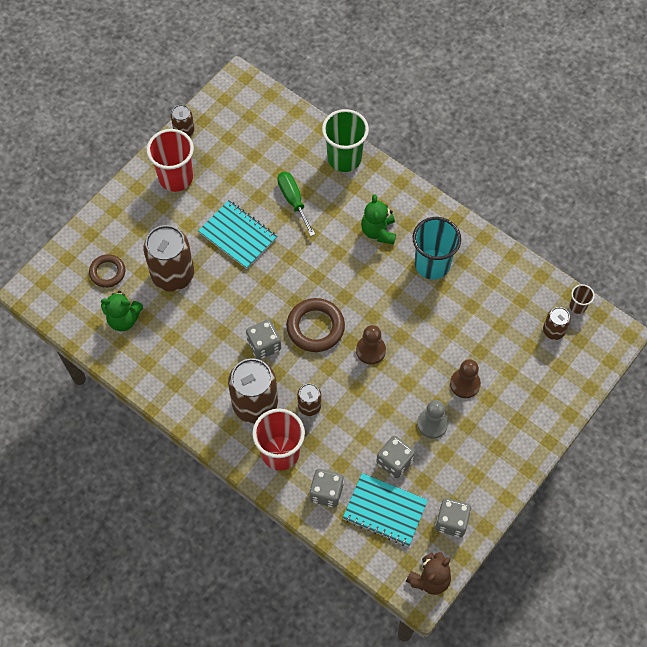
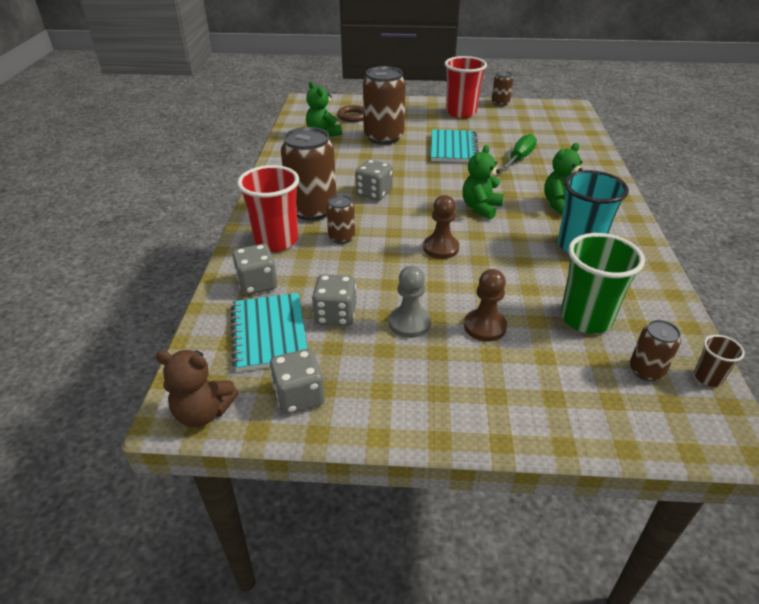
camera: 55 degrees right, 25 degrees down
brown ring [287,298,345,352] -> none
green cup [322,109,369,172] -> green cup moved to [561,233,645,334]
none -> green teddy bear [462,145,504,219]

